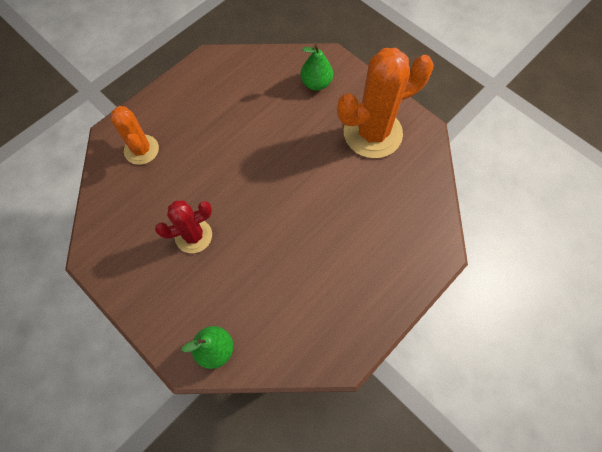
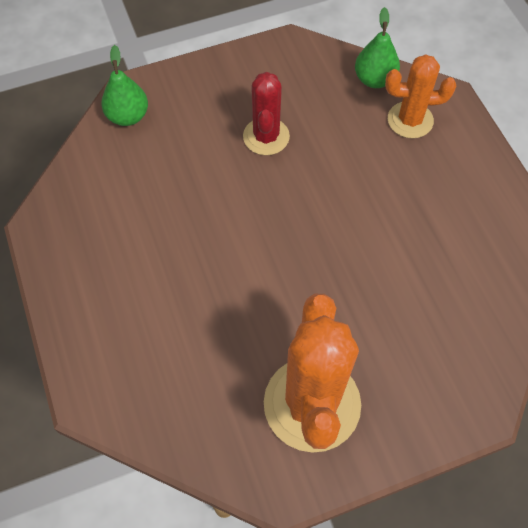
camera: 115 degrees right, 5 degrees down
green pear [300,44,333,90] -> green pear moved to [355,7,400,88]

